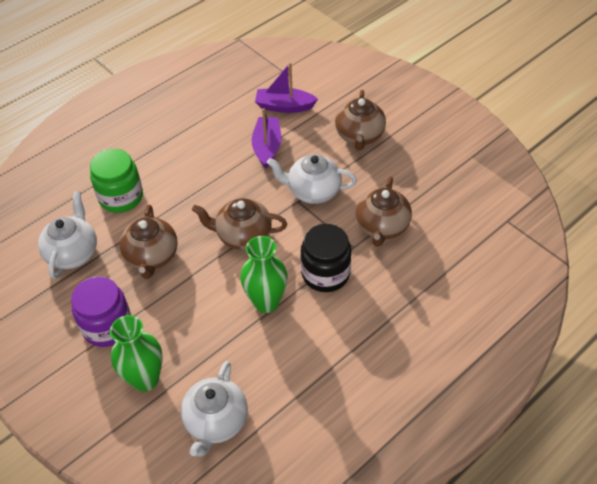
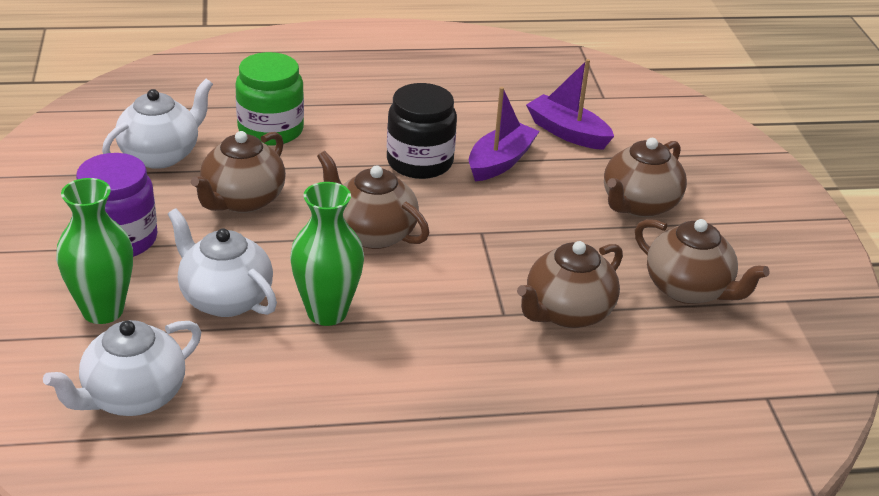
camera: 30 degrees right, 15 degrees down
white teapot [267,154,357,204] -> white teapot moved to [168,208,277,317]
black jar [300,224,351,292] -> black jar moved to [387,83,457,179]
none -> brown teapot [635,219,770,304]

